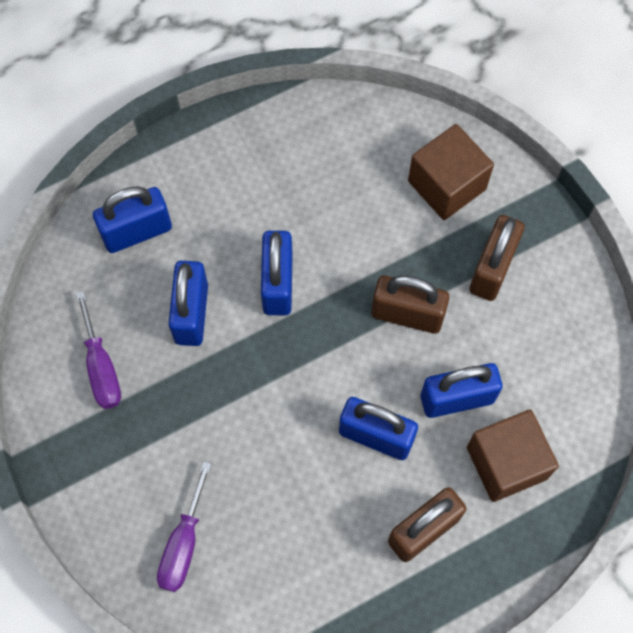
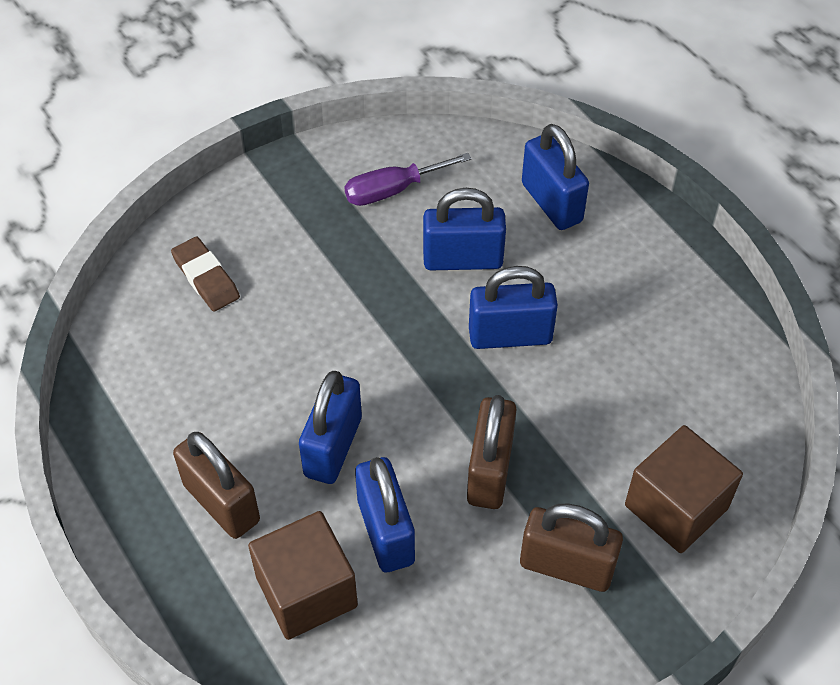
camera: 85 degrees right, 15 degrees down
purple screwdriver [157,461,212,592] -> brown eraser [171,236,240,311]

